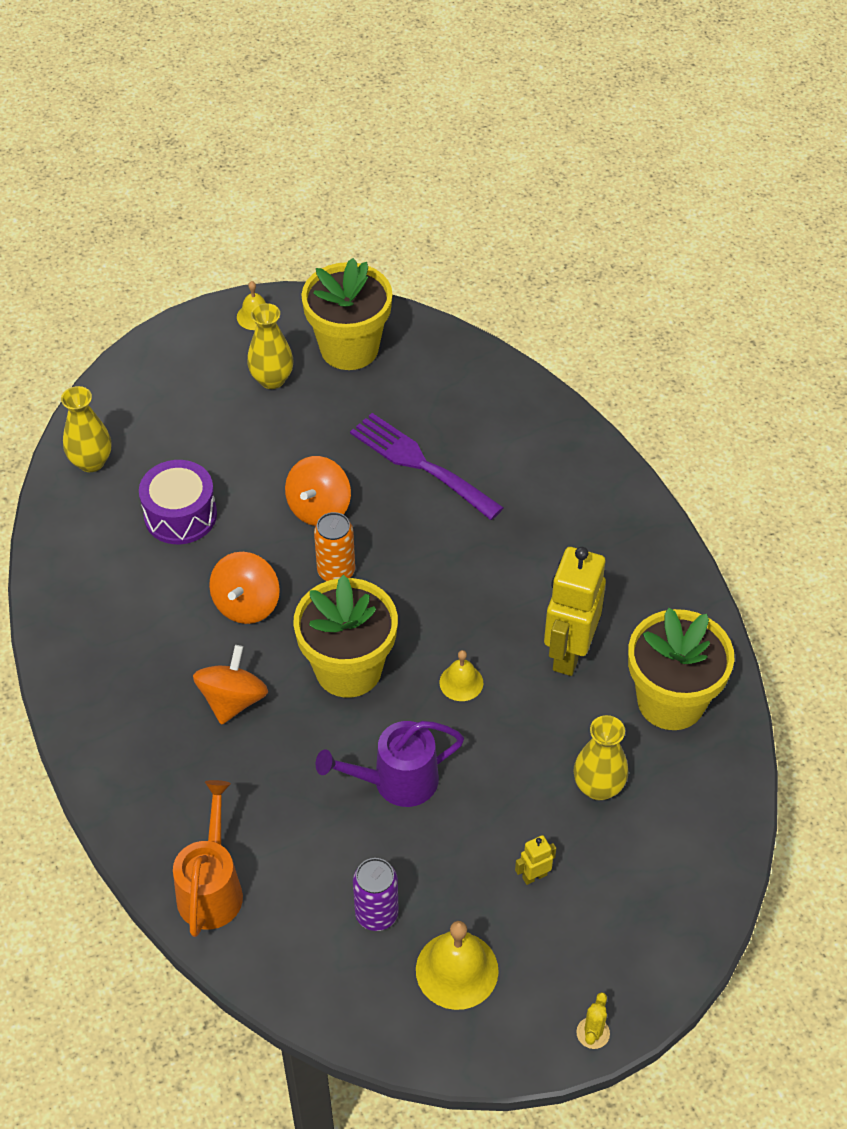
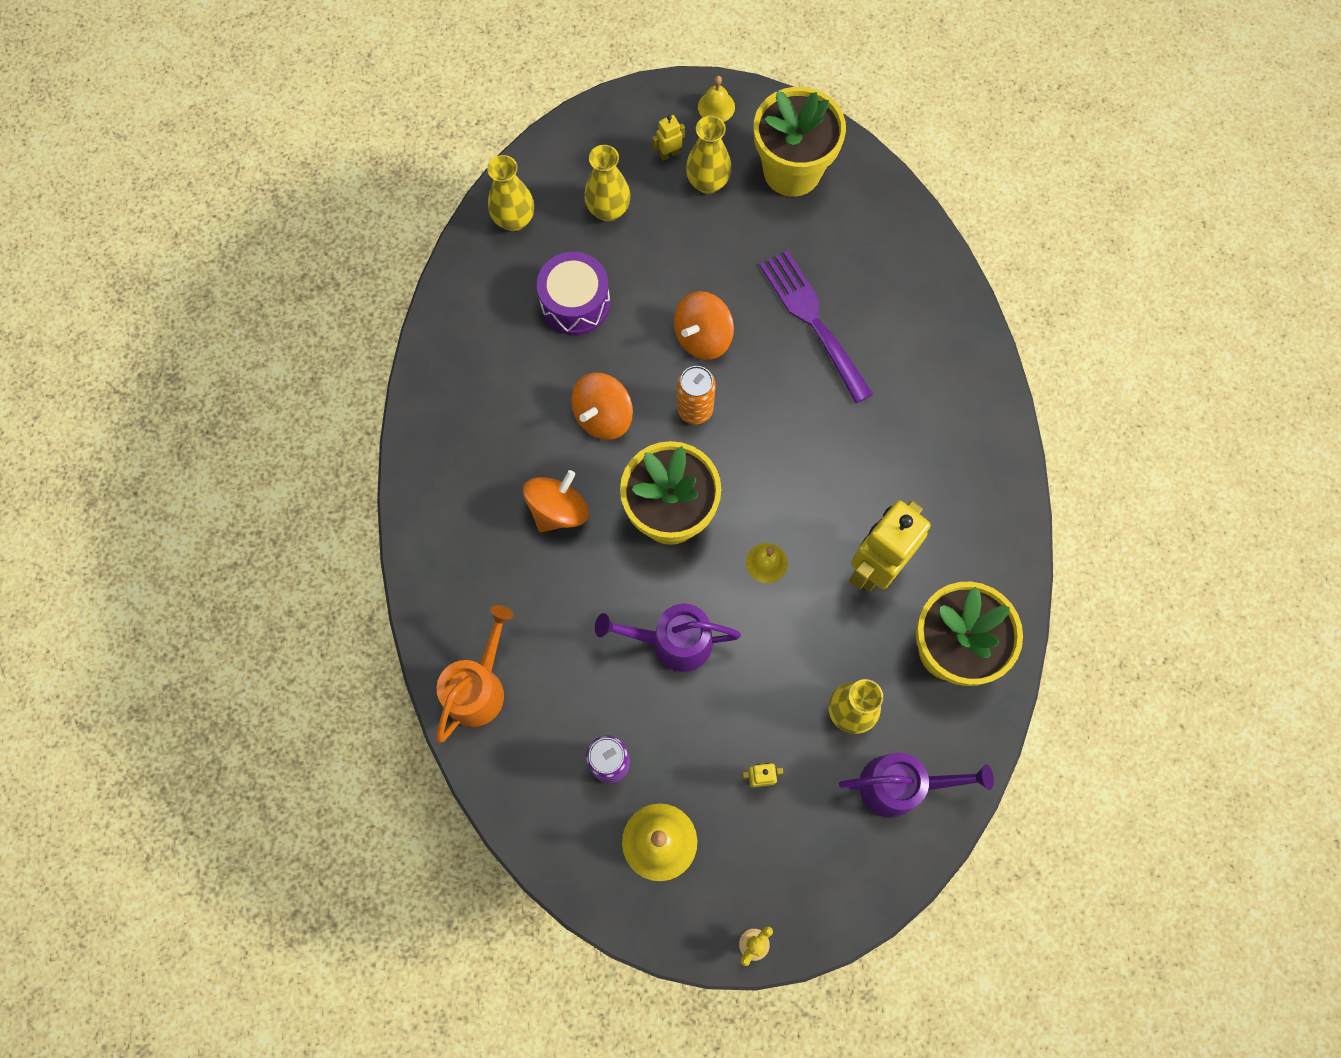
camera: 20 degrees right, 20 degrees up
none -> yellow vase [584,145,630,221]
none -> yellow robot [652,115,685,161]
none -> purple watering can [839,753,994,818]

